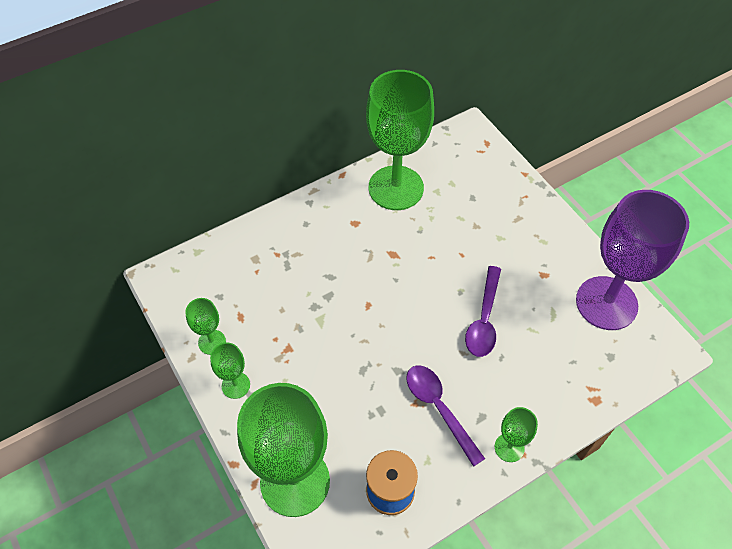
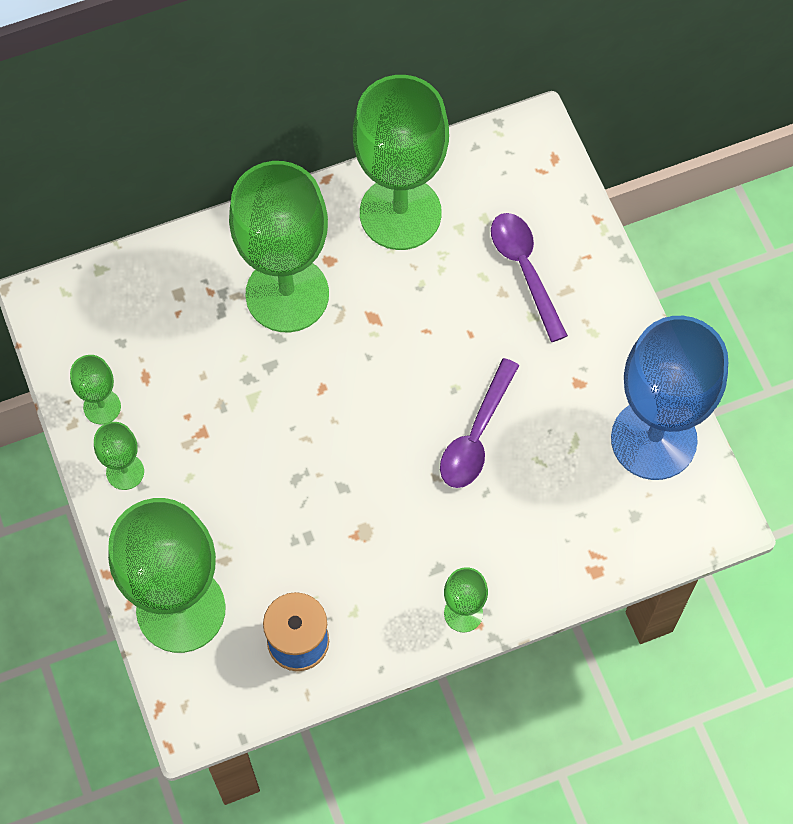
camera: 10 degrees right, 10 degrees up
purple spoon [407,365,485,467] -> purple spoon moved to [491,213,568,342]
purple goblet [576,190,689,330] -> blue goblet [611,316,728,480]
none -> green goblet [229,161,329,332]

